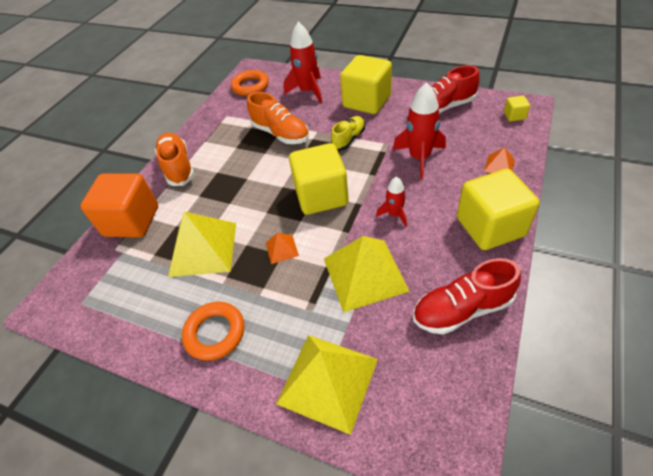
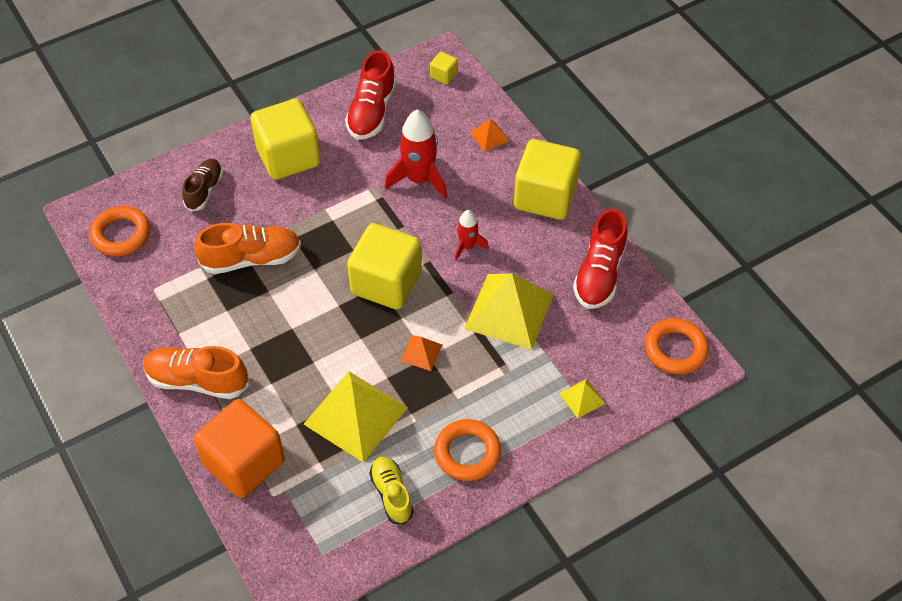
camera: 60 degrees left, 5 degrees up
yellow pyramid [276,335,378,435] -> yellow pyramid [559,379,606,418], size x0.45
red rocket [283,22,322,103] -> brown shoe [182,159,223,211]
yellow shoe [331,116,365,150] -> yellow shoe moved to [369,456,414,525]
none -> orange ring [645,318,709,375]

